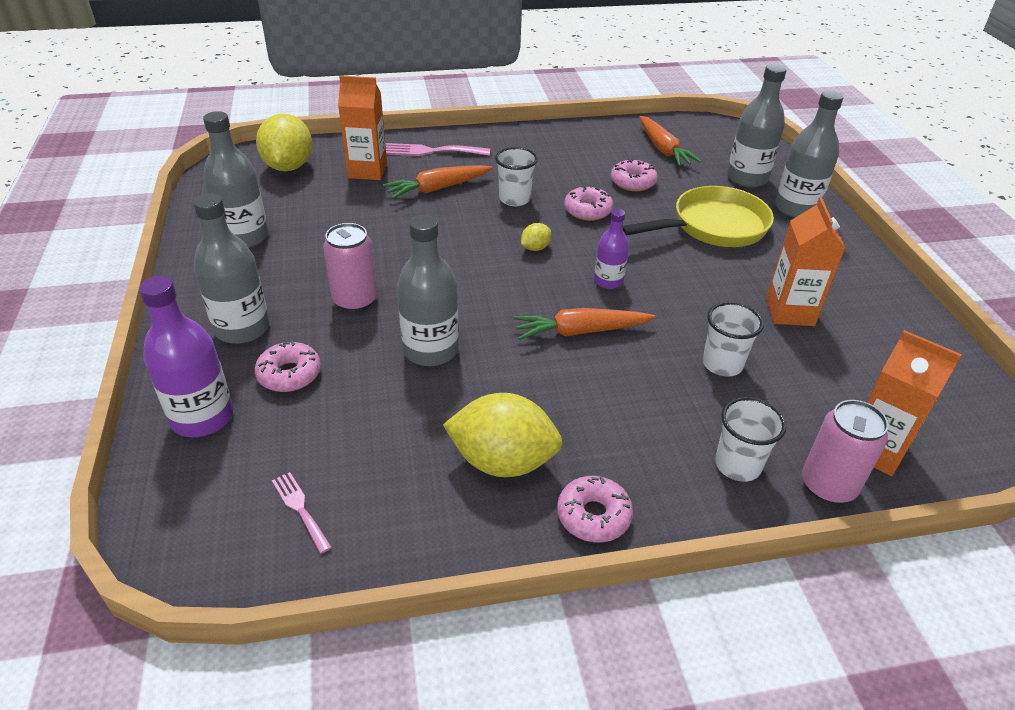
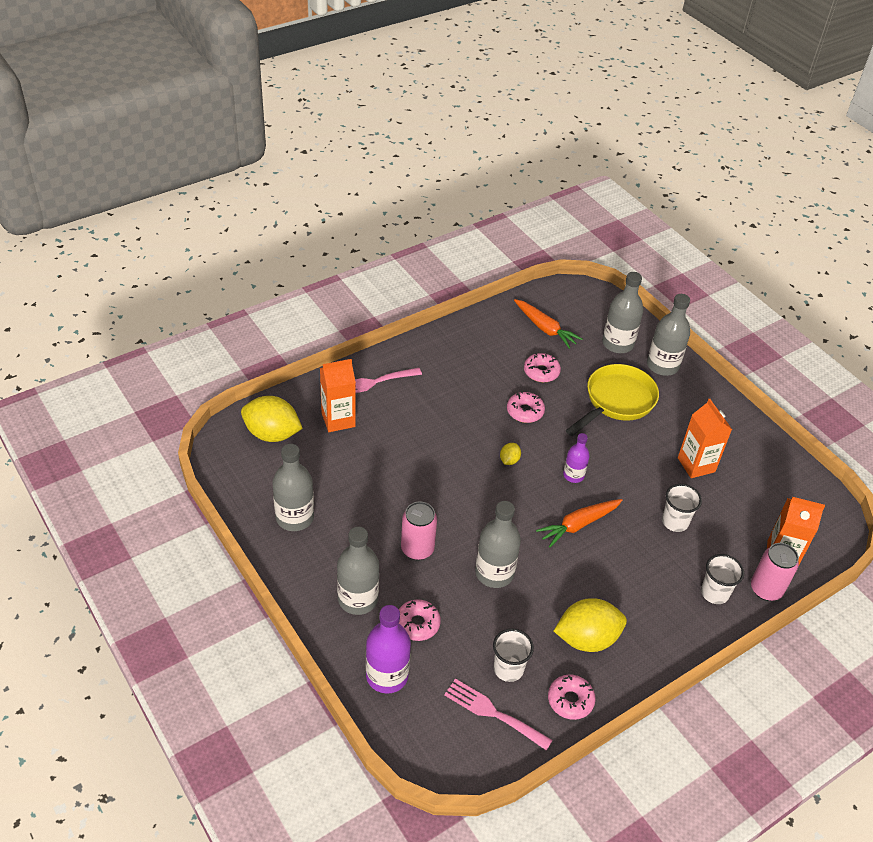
camera: 25 degrees left, 5 degrees up
yellow lemon [256,113,312,171] -> yellow lemon turned 45 degrees counterclockwise [241,396,303,442]
pink fork [272,472,332,554] -> pink fork [444,679,553,751], size x1.67
orange carrot [383,165,493,199] -> none
white cup [495,147,538,206] -> white cup moved to [493,629,534,682]
pink donut [557,476,633,542] -> pink donut moved to [548,674,596,720]

